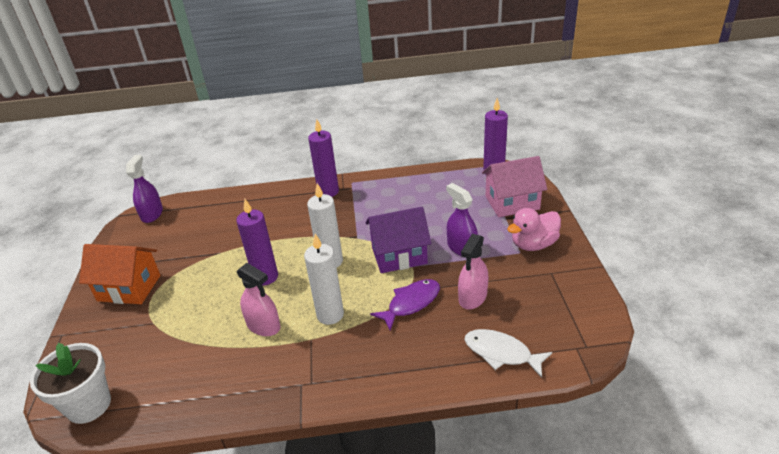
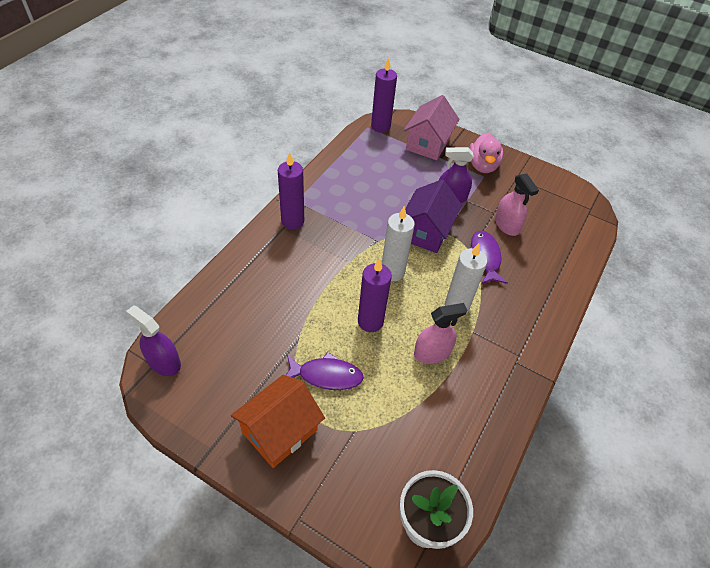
camera: 60 degrees left, 15 degrees up
white fish [464,329,552,378] -> none
none -> purple fish [286,352,364,390]

